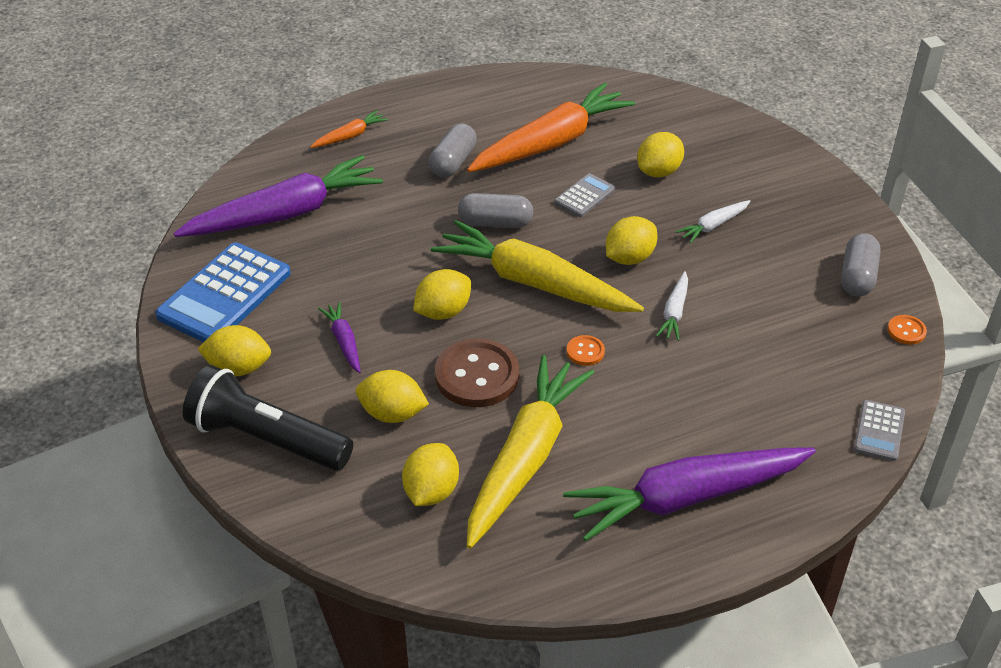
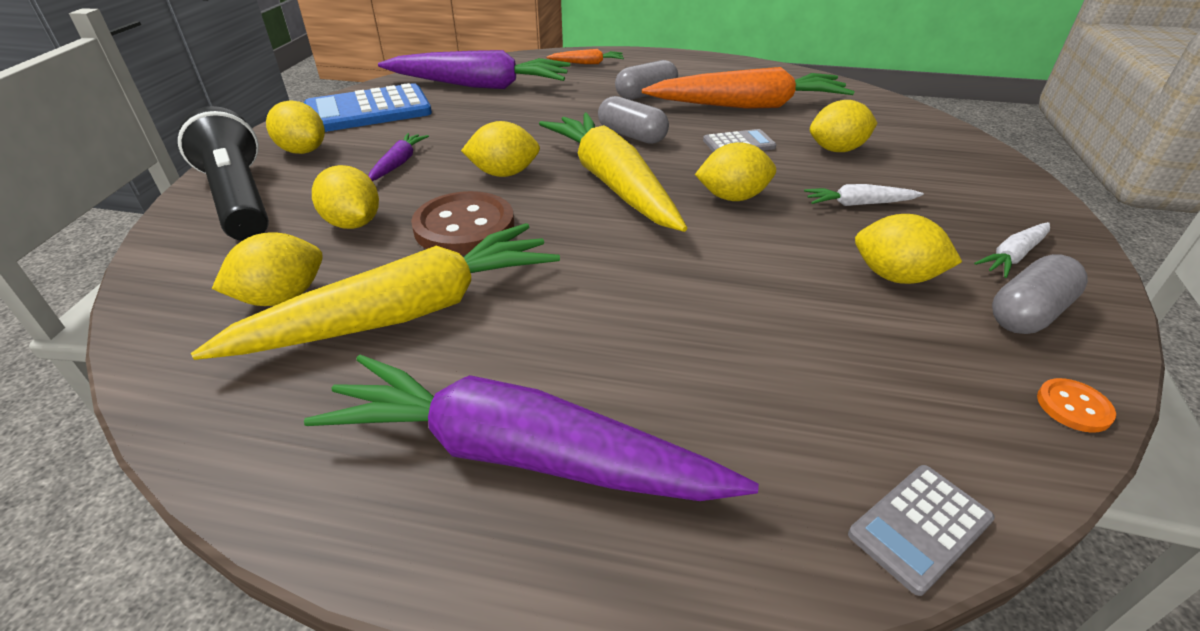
camera: 35 degrees right, 5 degrees down
orange button [567,335,605,366] -> none
white carrot [656,271,688,341] -> white carrot moved to [974,222,1050,278]
none -> yellow lemon [855,214,962,284]

